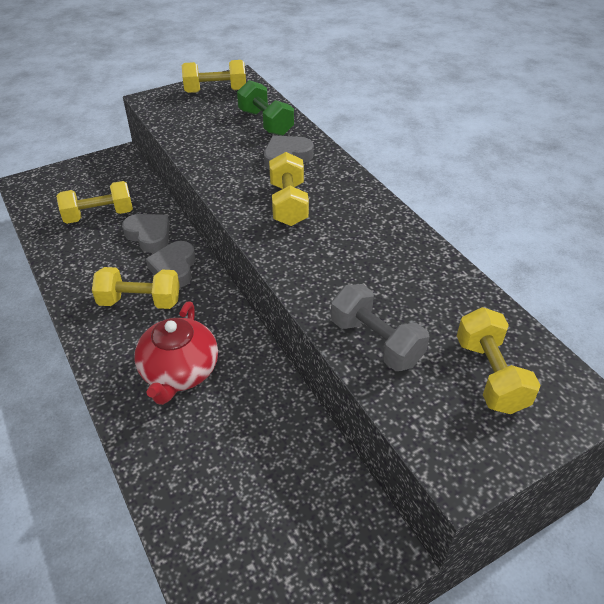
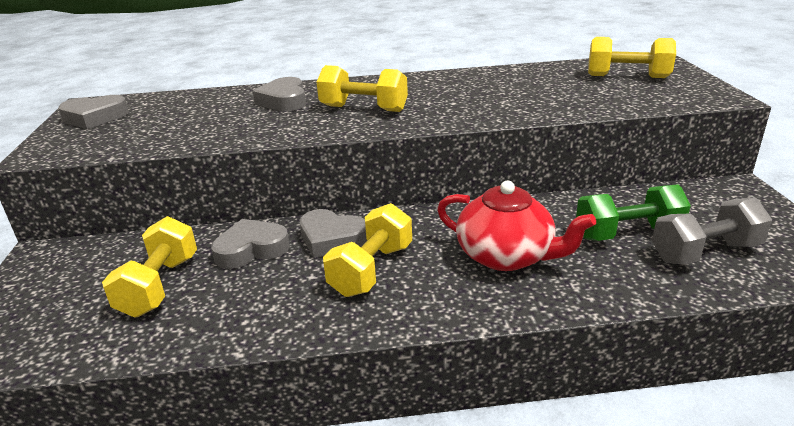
camera: 65 degrees left, 15 degrees down
yellow dumbbell [182,60,246,93] -> grey heart [58,95,129,129]
green dumbbell [237,80,294,136] -> green dumbbell moved to [576,184,691,241]
grey dumbbell [331,284,430,371] -> grey dumbbell moved to [652,198,772,264]

